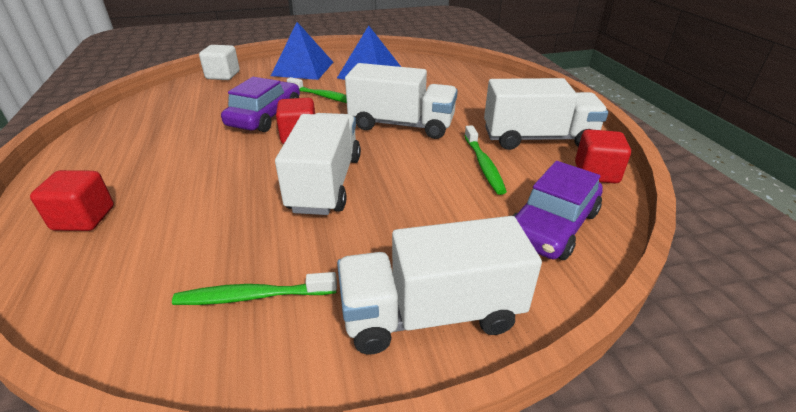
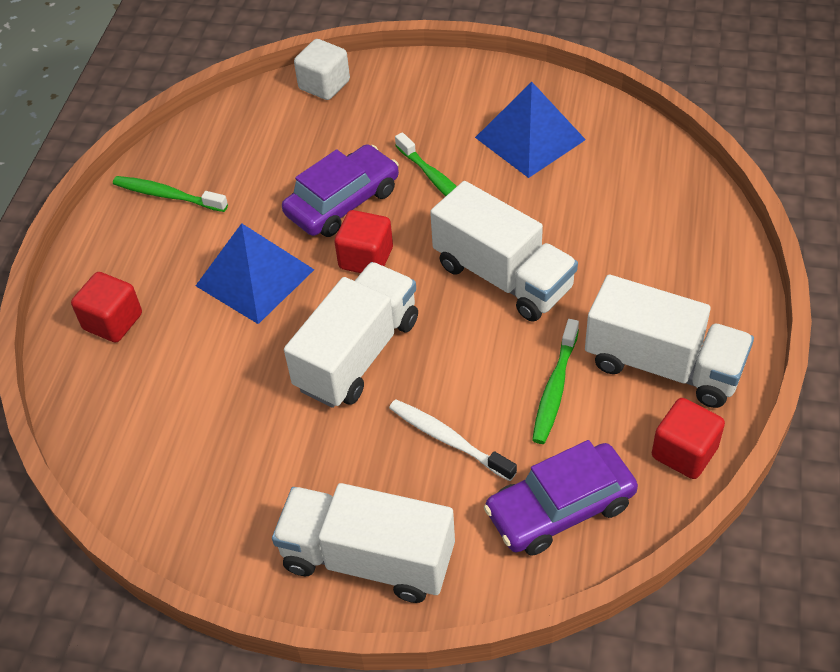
camera: 30 degrees right, 15 degrees up
green toothbrush [172,272,337,305] -> green toothbrush moved to [113,176,228,212]
blue pyramid [271,22,333,80] -> blue pyramid moved to [196,223,314,324]
none -> white toothbrush [389,399,517,481]

